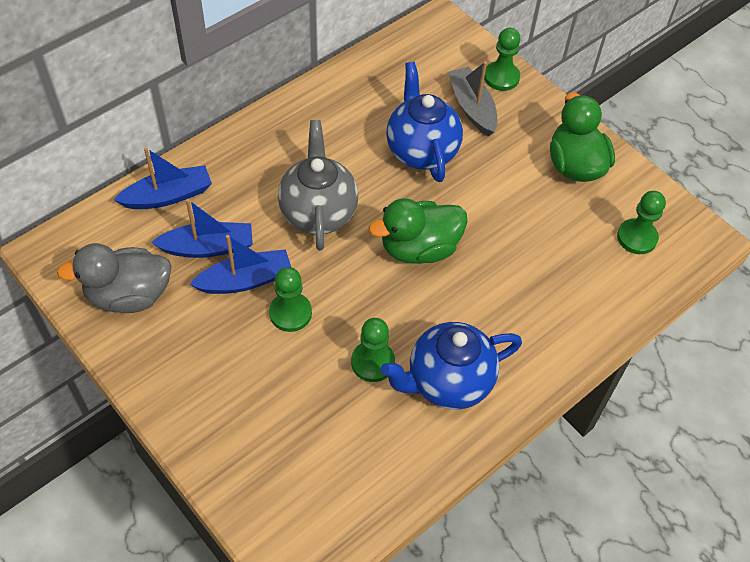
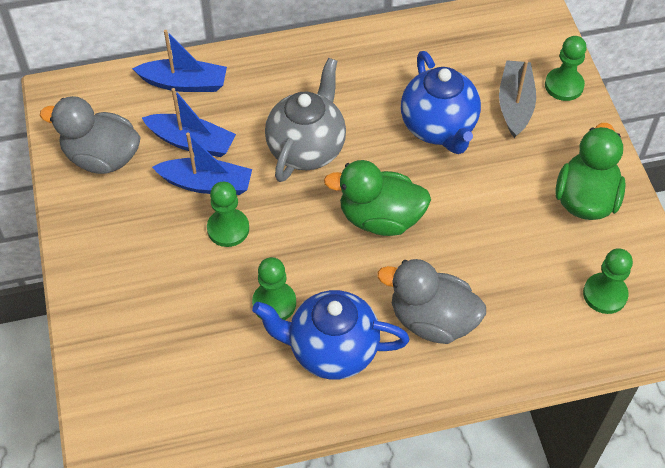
camera: 30 degrees right, 0 degrees up
blue teapot [386,62,463,182] -> blue teapot turned 150 degrees clockwise [401,51,481,154]
none -> grey duck [377,259,486,344]

